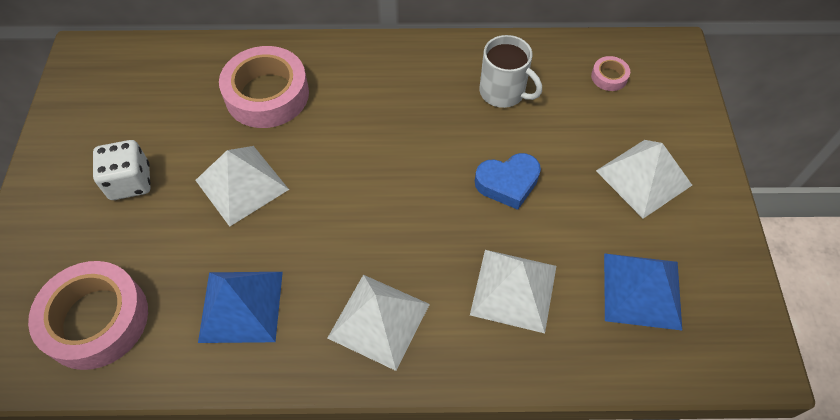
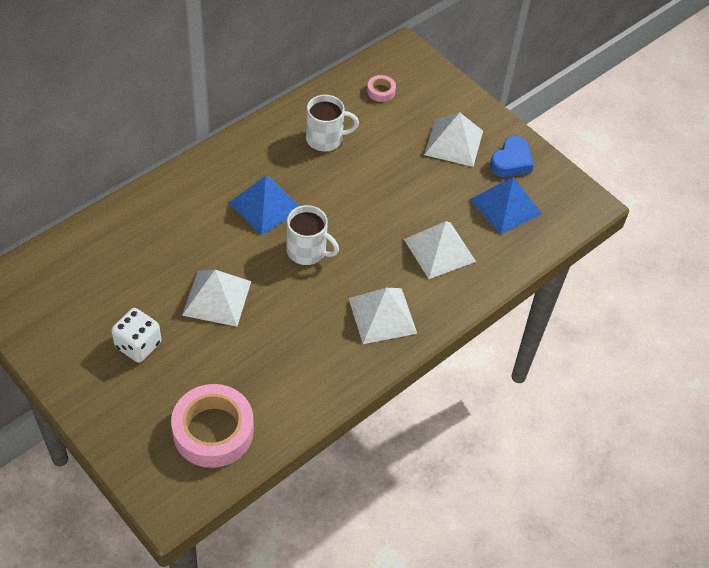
camera: 45 degrees left, 5 degrees down
blue pyramid [198,272,283,343] -> blue pyramid moved to [229,176,299,235]
pink tape [219,46,309,128] -> none
blue heart [475,153,541,210] -> blue heart moved to [490,136,534,177]
none -> white mug [286,205,339,265]

